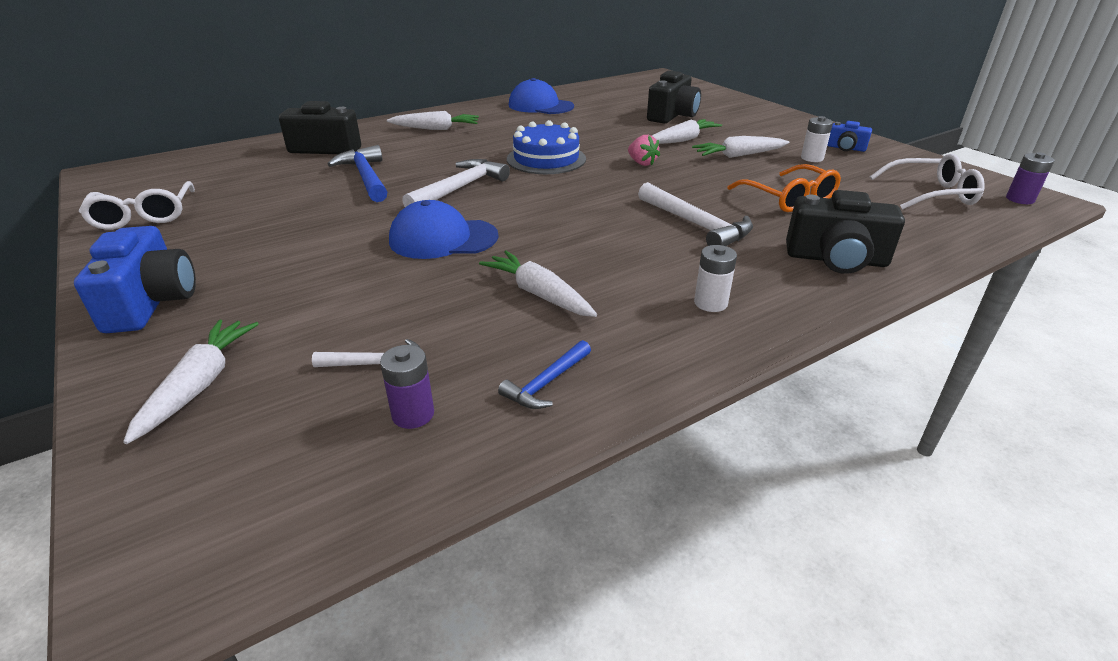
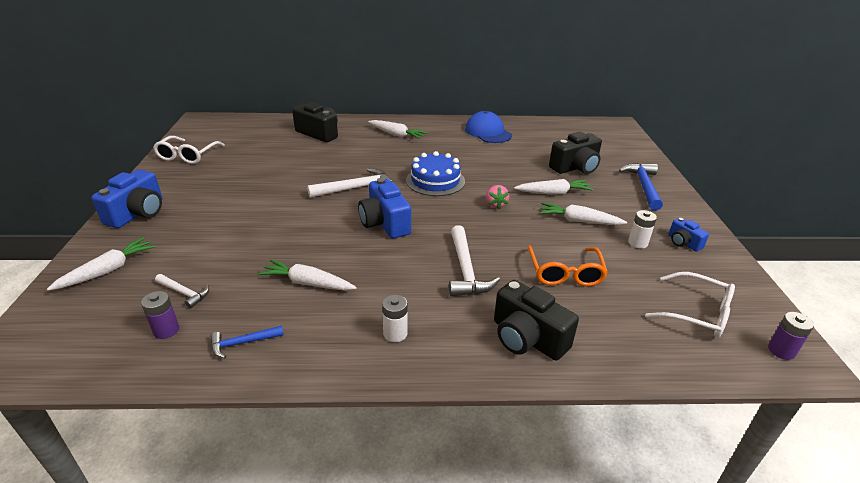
camera: 30 degrees right, 0 degrees up
blue hammer [327,145,387,202] -> blue hammer moved to [619,163,663,211]
blue cap [389,200,499,259] -> none
white carrot [479,251,597,317] -> white carrot turned 60 degrees counterclockwise [258,259,356,291]
none -> blue camera [358,178,411,238]

